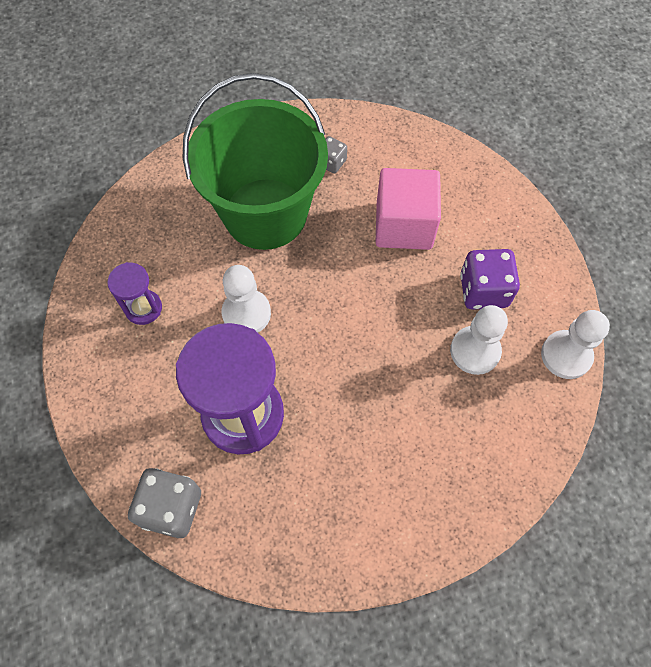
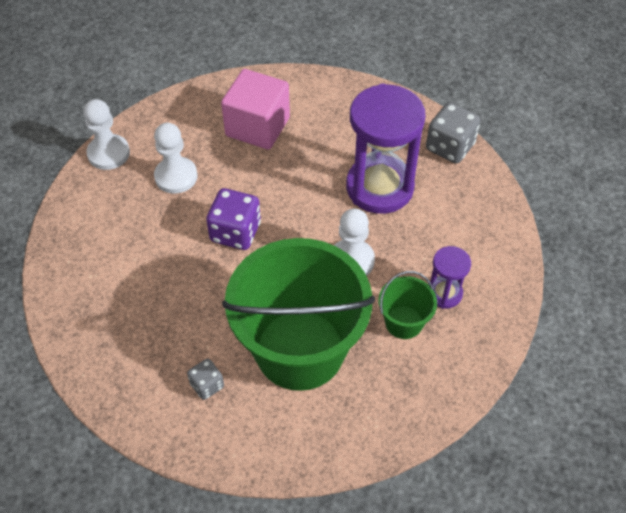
camera: 160 degrees left, 10 degrees down
pink cube [376,168,441,250] -> pink cube moved to [221,69,290,150]
purple dice [460,249,520,310] -> purple dice moved to [206,188,261,250]
none -> green bucket [378,271,437,339]

